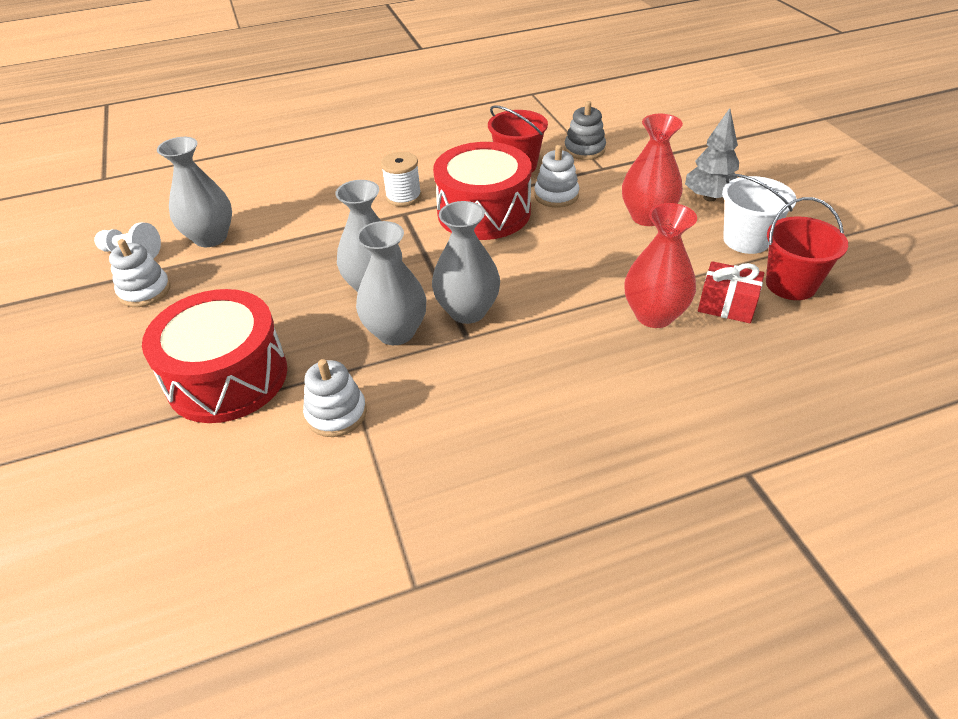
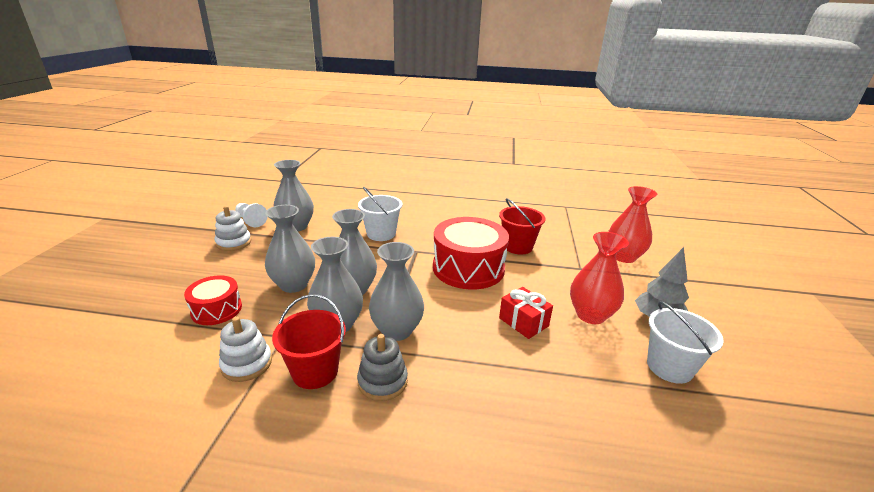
camera: 25 degrees right, 15 degrees down
red drum [142,289,287,423] -> red drum [184,275,242,325], size x0.55
white spool [381,152,422,207] -> none
white stacking toy [534,145,579,208] -> none
grey stacking toy [564,101,606,160] -> grey stacking toy moved to [357,334,408,401]
red vase [624,203,697,328] -> red vase moved to [608,186,657,263]
red gift [698,261,764,323] -> red gift moved to [499,287,553,339]
red bucket [766,197,848,300] -> red bucket moved to [272,294,346,389]
none -> grey vase [265,205,315,293]
none -> white bucket [358,187,403,241]

